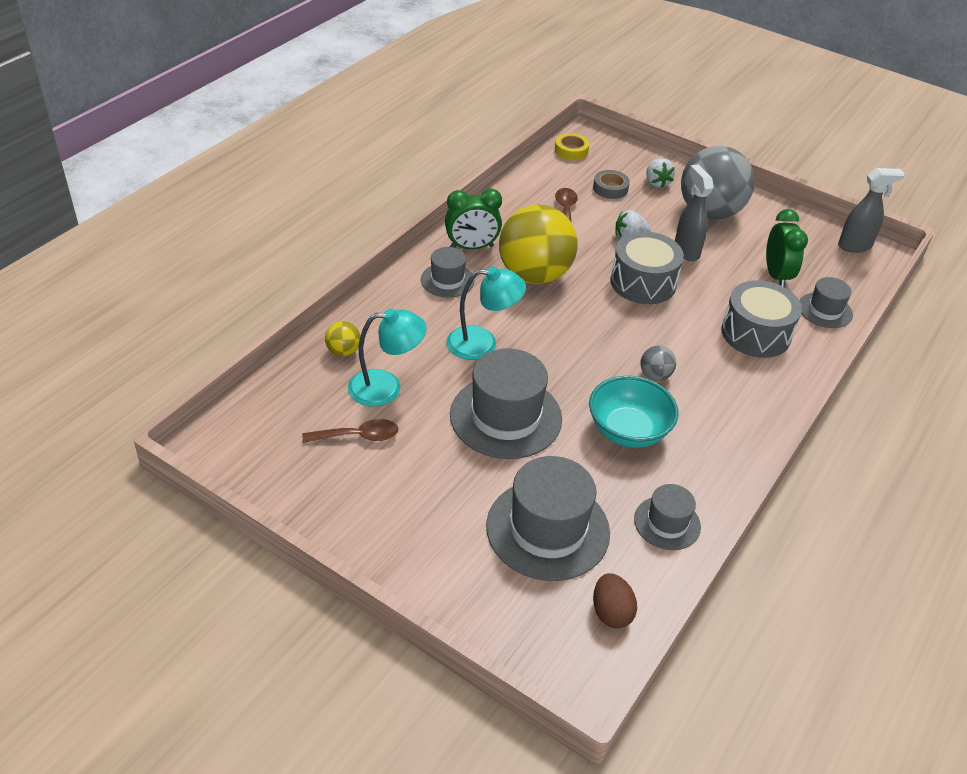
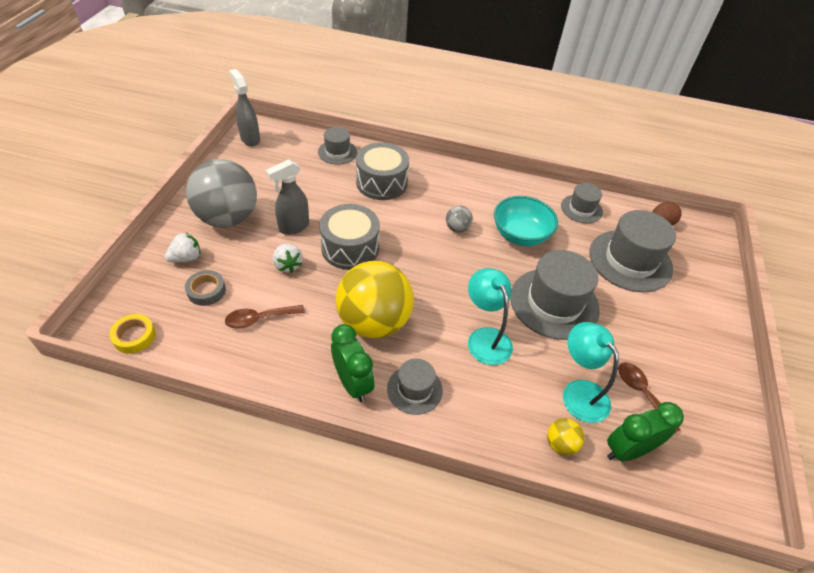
camera: 110 degrees left, 5 degrees up
green clock [766,209,808,287] -> green clock moved to [607,402,684,461]

